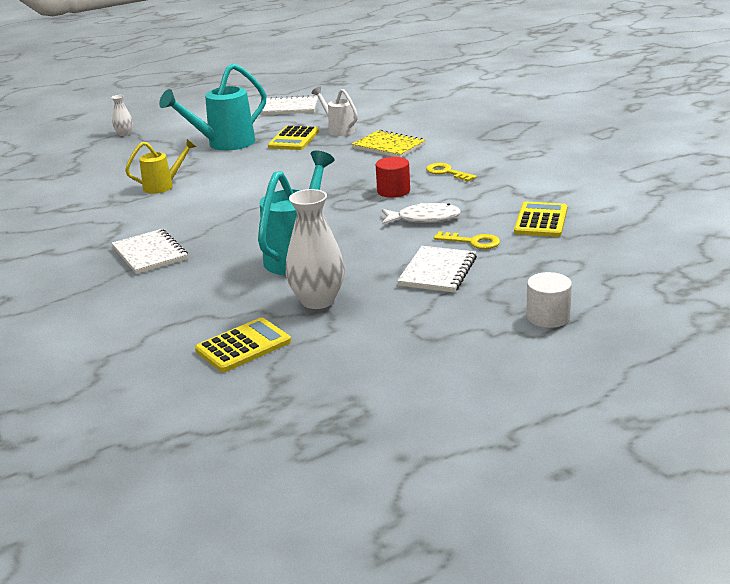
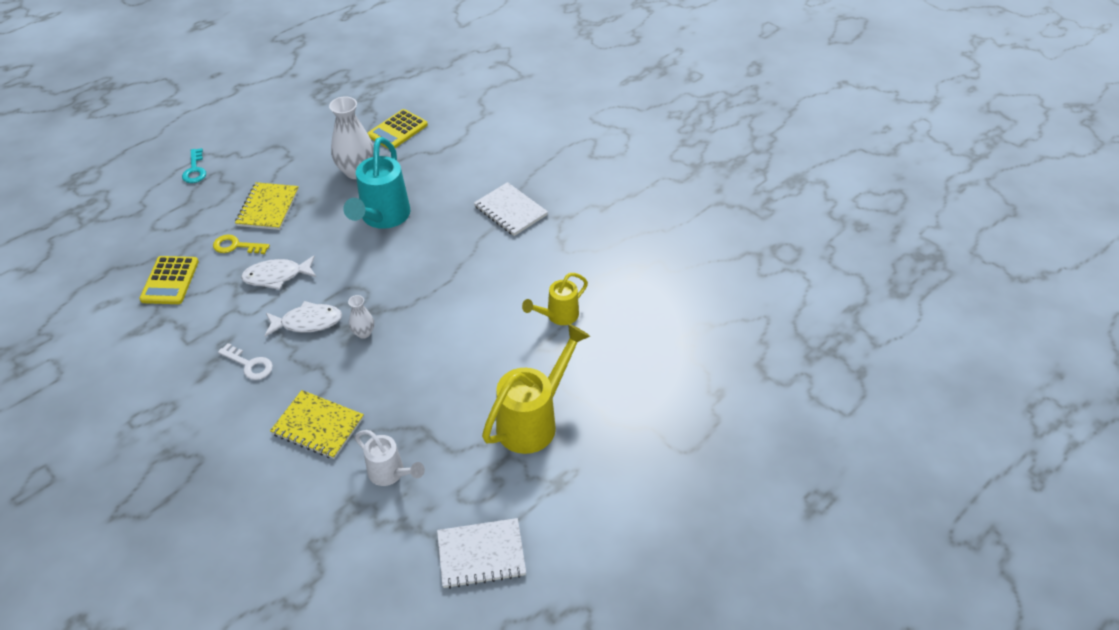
camera: 165 degrees right, 20 degrees up
white vase [111,95,133,136] -> white vase moved to [348,295,374,339]
turquoise watering can [159,63,267,150] -> yellow watering can [482,324,590,454]
yellow calculator [268,126,319,150] -> none
red cylinder [376,157,410,198] -> white fish [264,301,342,337]
white notebook [397,246,477,293] -> yellow notebook [235,182,299,230]
yellow key [426,163,477,182] -> white key [218,343,273,380]
white cylinder [526,272,572,328] -> turquoise key [182,148,206,183]

